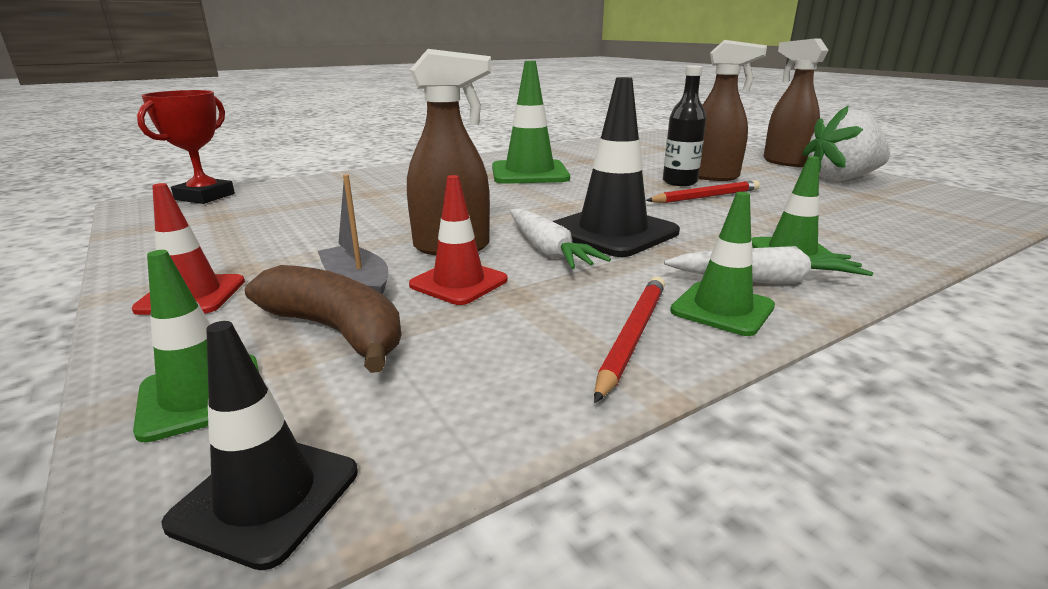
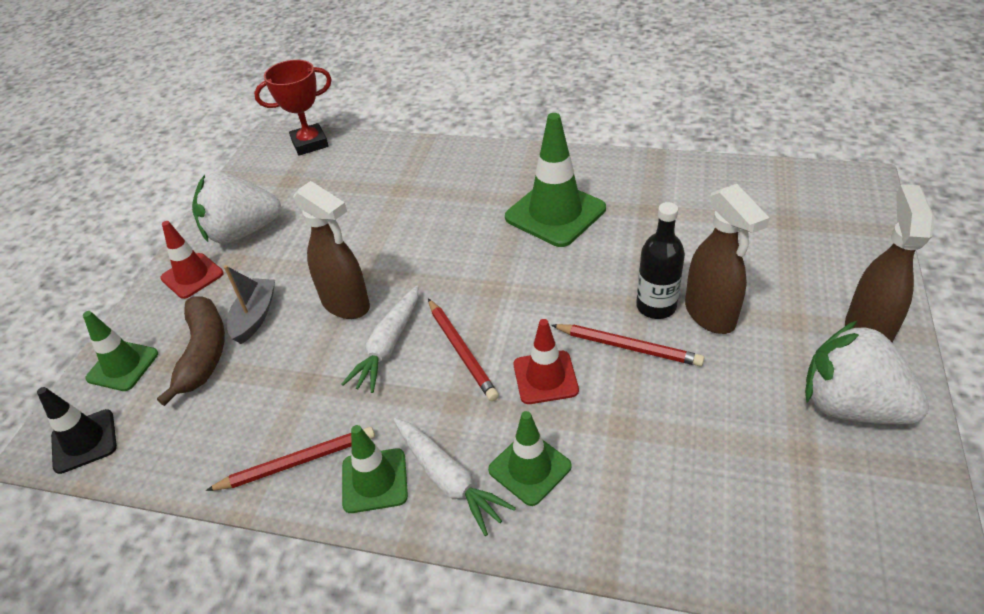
camera: 50 degrees right, 20 degrees up
red traffic cone [409,175,508,305] -> red traffic cone moved to [514,319,579,404]
black traffic cone [552,77,680,257] -> red pencil [428,299,499,401]
none -> white strawberry [192,172,281,244]

